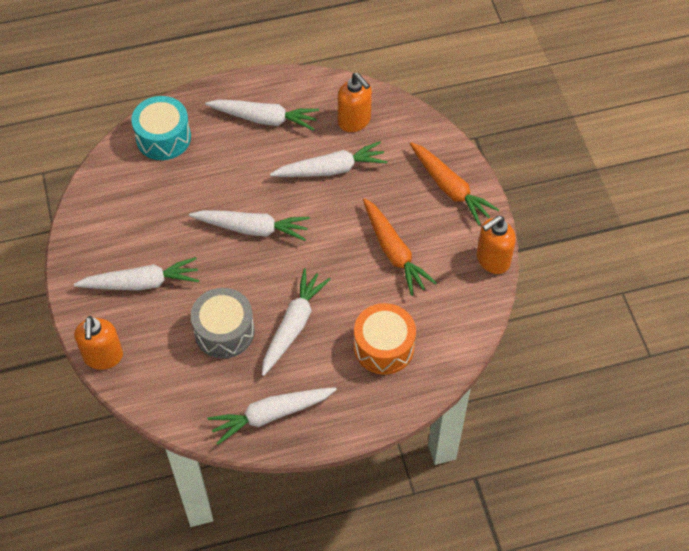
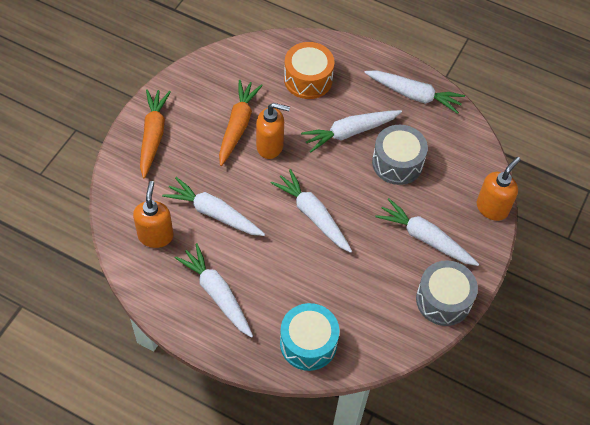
camera: 140 degrees left, 0 degrees up
orange soap dispenser [477,216,516,274] -> orange soap dispenser moved to [256,103,290,159]
none -> grey drum [416,260,478,326]

